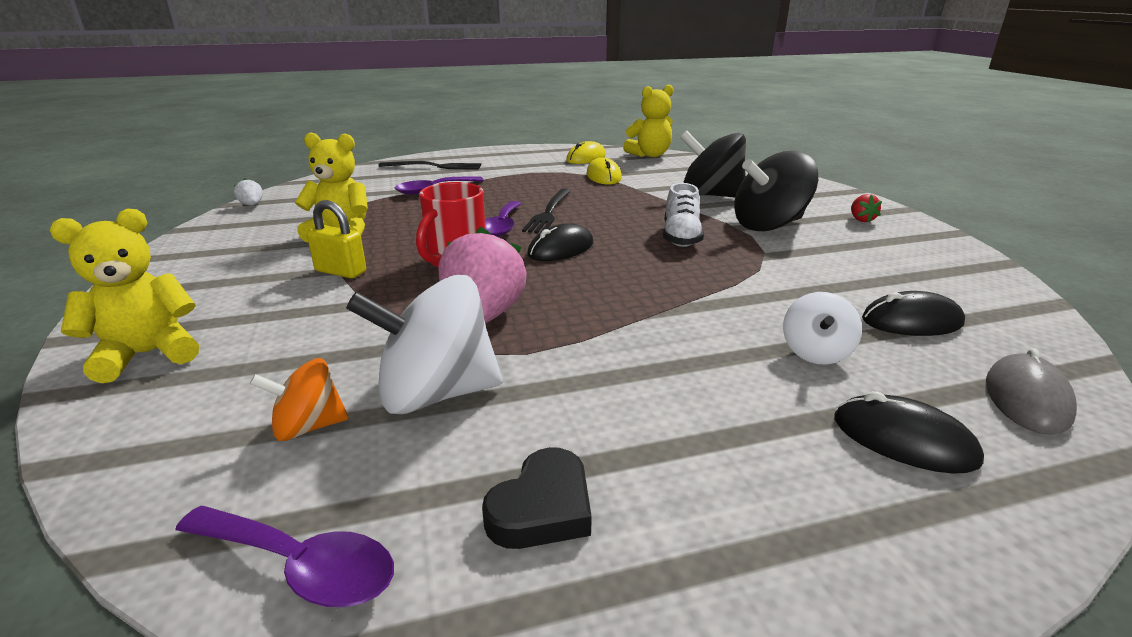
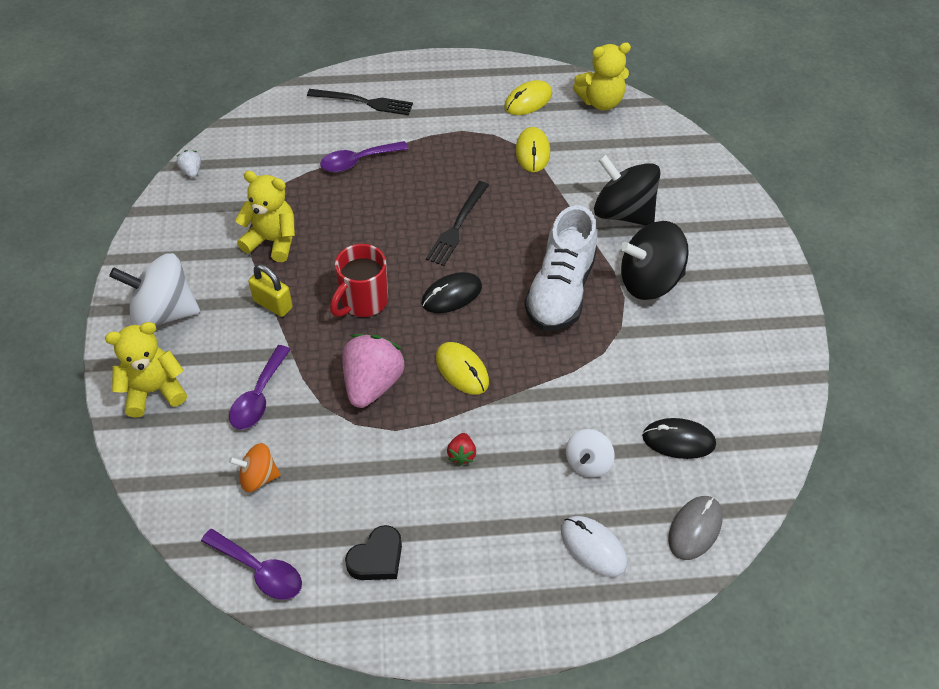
camera: 10 degrees right, 25 degrees up
white spinning top [346,275,502,414] -> white spinning top moved to [109,253,200,326]
purple spoon [485,201,522,237] -> purple spoon moved to [229,345,291,430]
white shoe [663,183,704,247] -> white shoe [524,205,597,331], size x1.64
black mouse [834,391,984,474] -> white mouse [561,516,627,577]
red strawberry [851,194,882,223] -> red strawberry moved to [447,433,476,466]
none -> yellow mouse [436,342,489,395]

